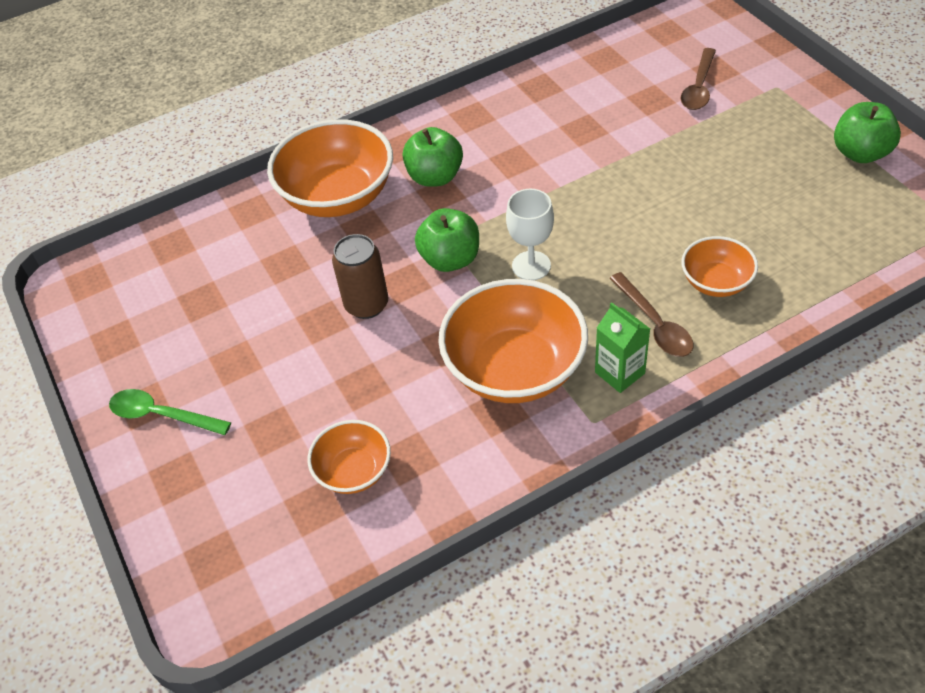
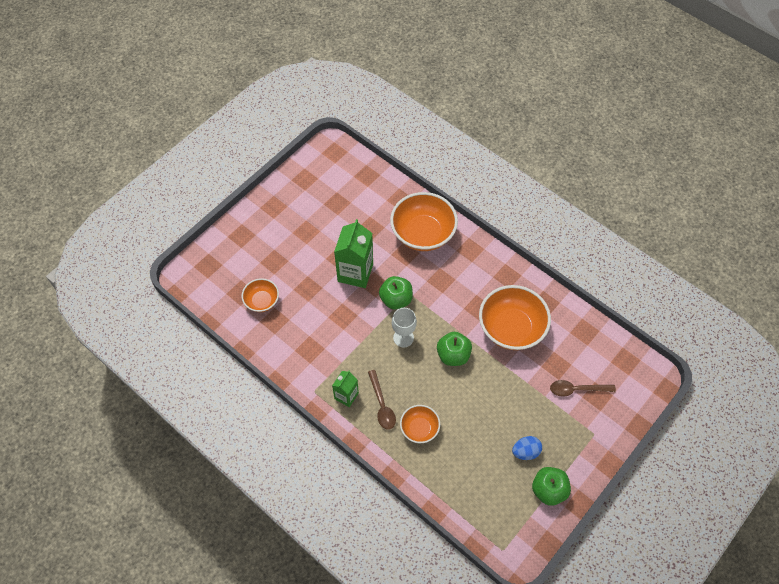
camera: 65 degrees right, 10 degrees up
green spoon [109,389,231,435] -> none
brown can [332,234,388,319] -> green carton [334,219,373,288]
green apple [403,127,463,187] -> green apple moved to [437,332,472,366]
orange bowl [438,279,588,403] -> orange bowl moved to [479,285,551,350]
brown spoon [609,272,693,357] -> brown spoon turned 60 degrees counterclockwise [368,370,396,430]
none -> blue egg [512,436,542,460]

